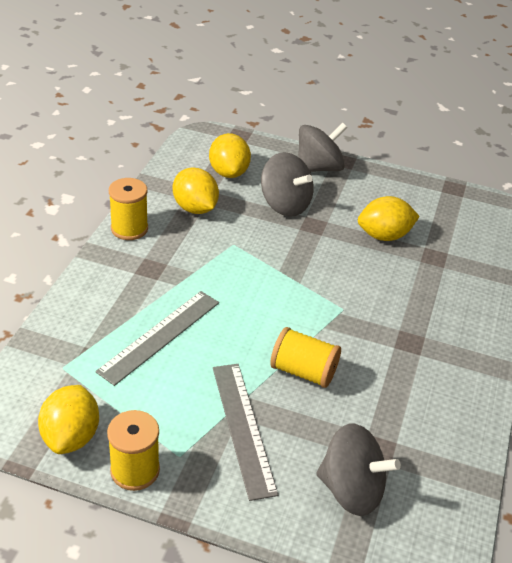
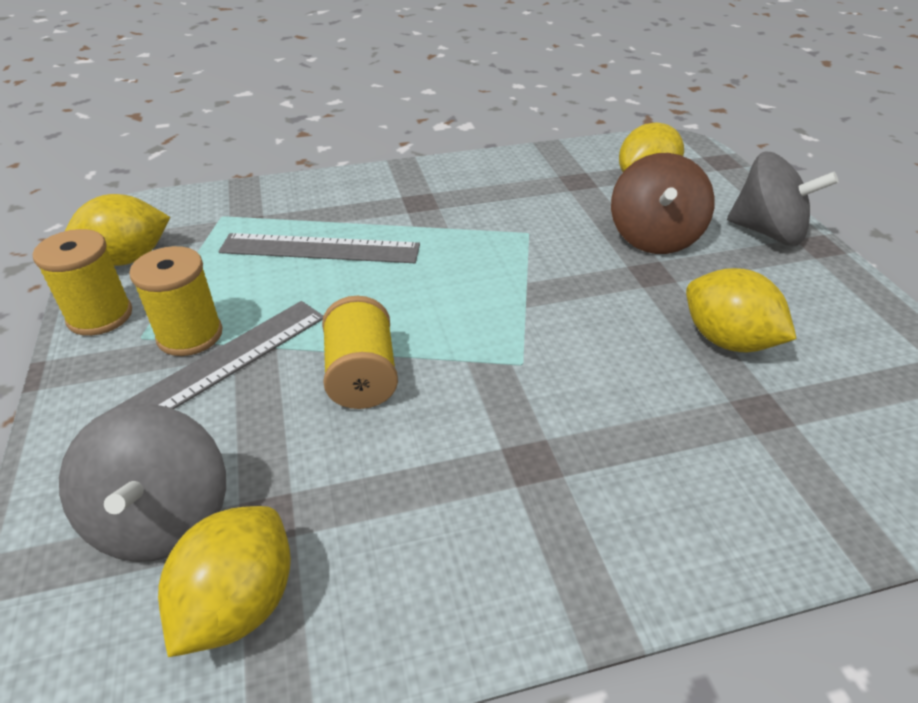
camera: 60 degrees right, 0 degrees up
yellow spool [109,178,148,240] -> yellow spool moved to [129,246,223,356]
yellow lemon [173,167,219,214] -> yellow lemon moved to [158,506,291,657]
grey spinning top [261,152,314,217] -> brown spinning top [611,153,715,254]

